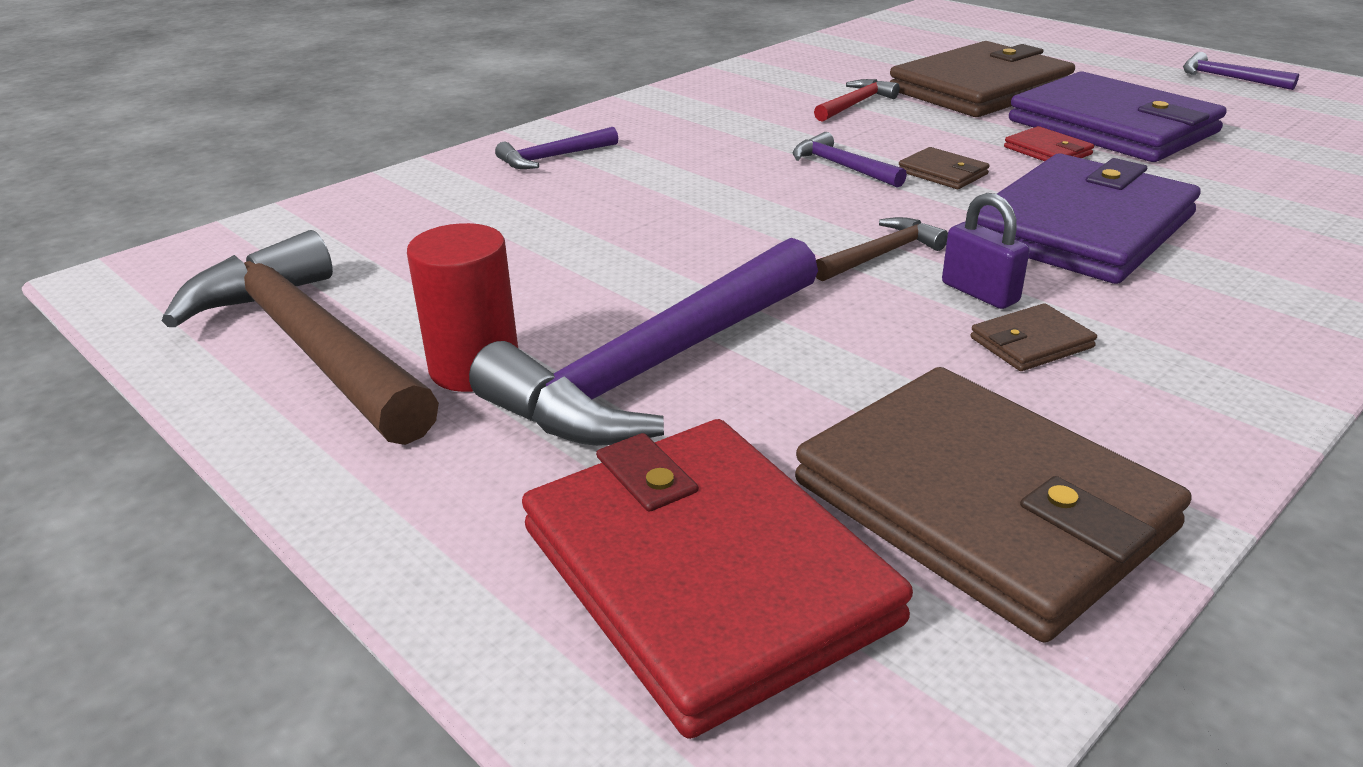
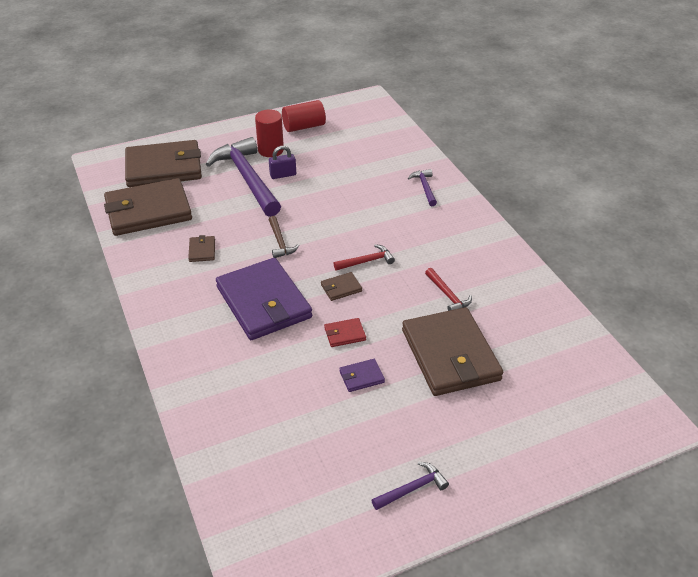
camera: 110 degrees right, 10 degrees up
brown hammer [162,230,439,445] -> red cylinder [282,100,326,132]
red wallet [522,419,913,739] -> brown wallet [125,140,202,187]
purple hammer [793,132,907,188] -> red hammer [333,244,395,270]
purple padlock [942,193,1030,309] -> purple padlock moved to [269,146,296,179]
purple wallet [1009,71,1227,162] -> purple wallet [339,359,385,392], size x0.40

